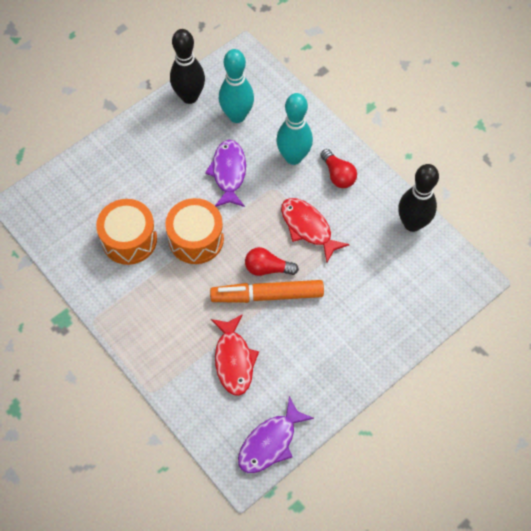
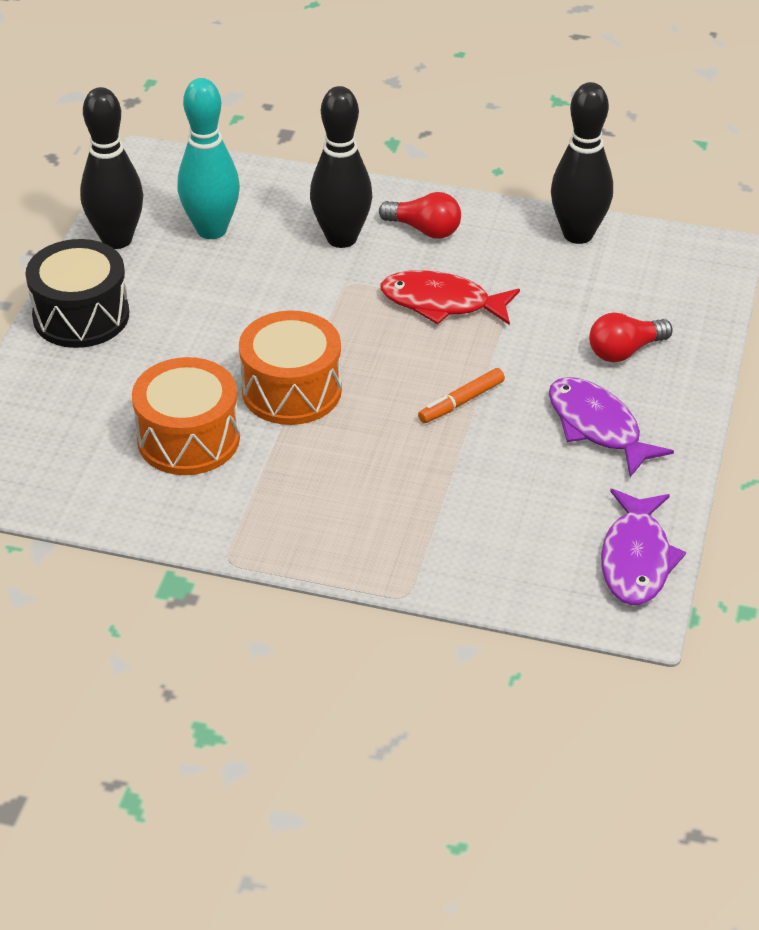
camera: 35 degrees left, 20 degrees down
purple fish [205,140,246,207] -> purple fish moved to [549,377,674,477]
orange marker [210,280,324,303] -> orange marker [418,368,505,423], size x0.52
red fish [211,314,259,396] -> none
red light bulb [245,247,299,276] -> red light bulb moved to [589,312,673,362]
turquoise bowling pin [276,93,313,165] -> black bowling pin [310,86,372,248]
none -> black drum [26,239,129,348]

